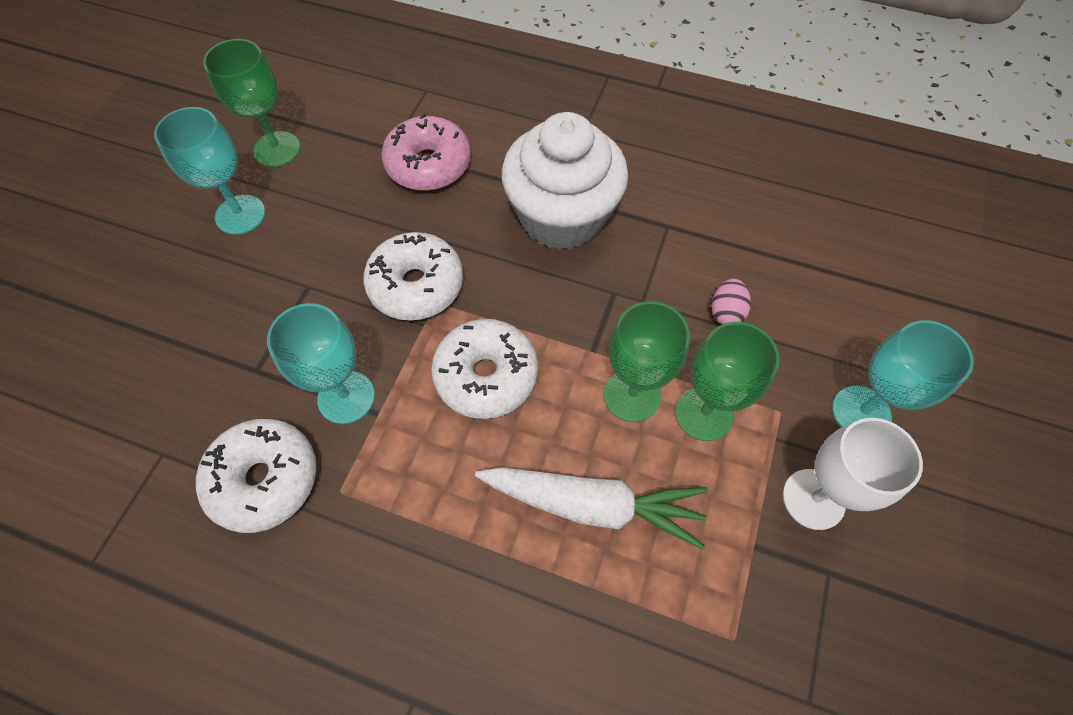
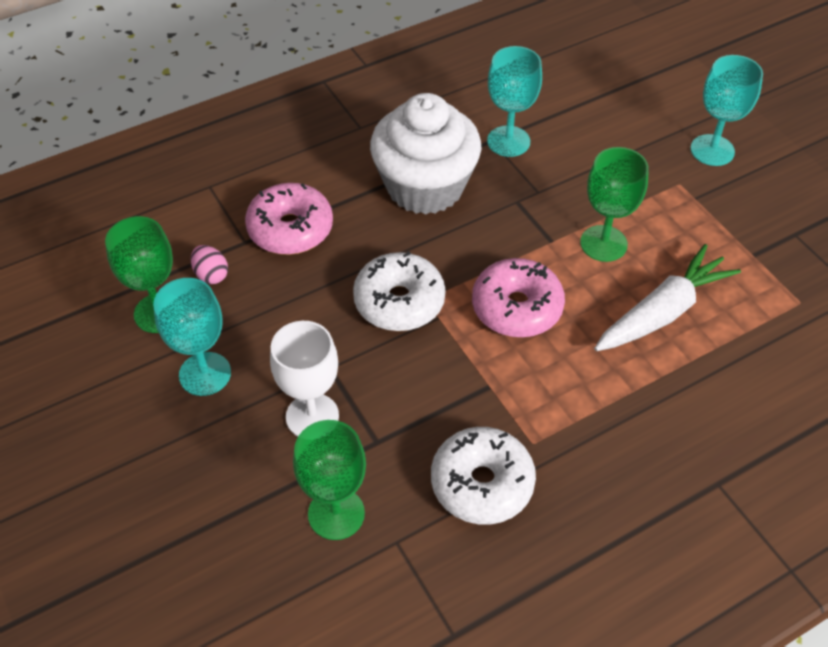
camera: 50 degrees left, 10 degrees down
turquoise goblet [267,303,375,424] -> turquoise goblet moved to [487,46,542,157]
white donut [431,319,538,419] -> pink donut [472,258,565,337]
green goblet [675,322,780,441] -> green goblet moved to [293,420,366,540]
pink egg [712,279,751,324] -> pink egg moved to [191,245,228,284]
white goblet [783,418,923,530] -> white goblet moved to [270,321,339,436]

